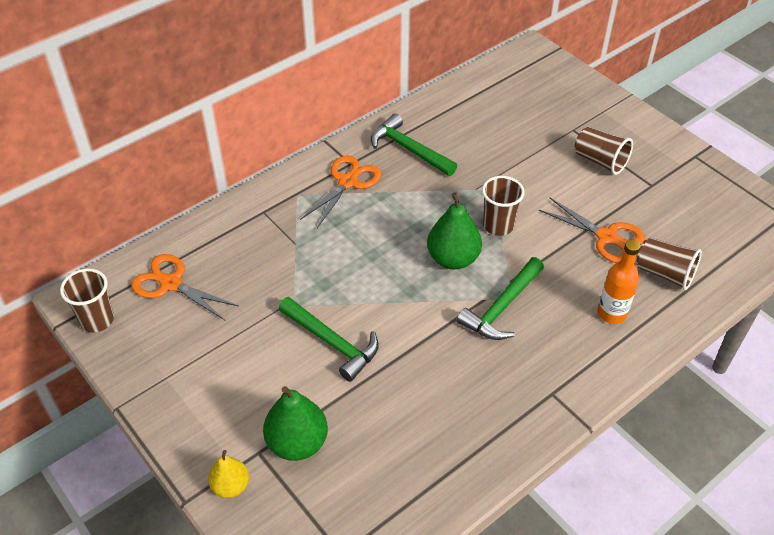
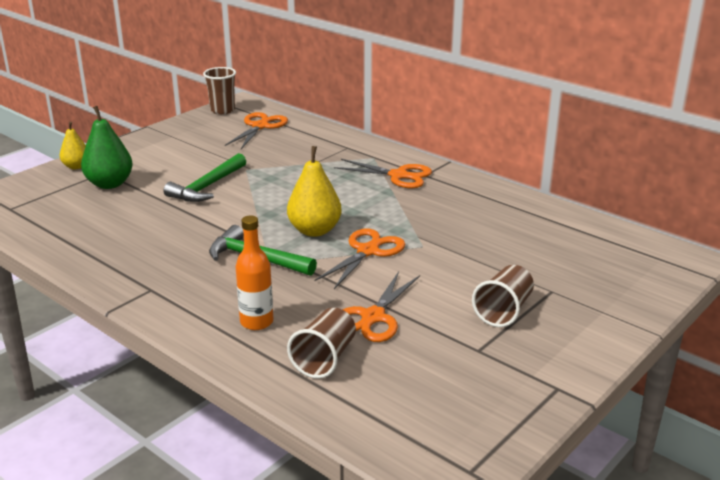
camera: 80 degrees right, 20 degrees down
green hammer [371,114,457,176] -> none
green pear [427,192,482,269] -> yellow pear [287,146,342,237]
brown cup [482,176,525,236] -> orange scissors [314,228,405,289]

